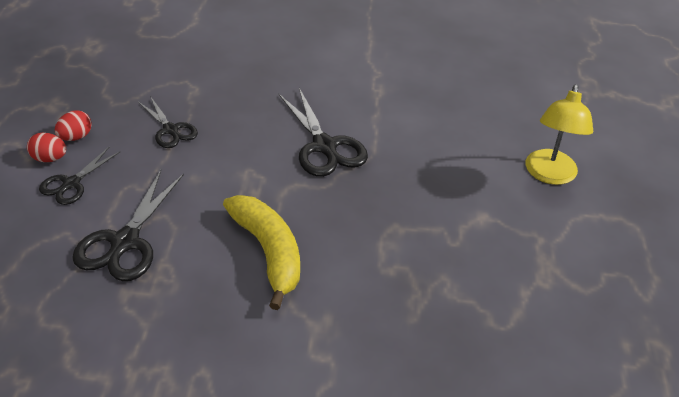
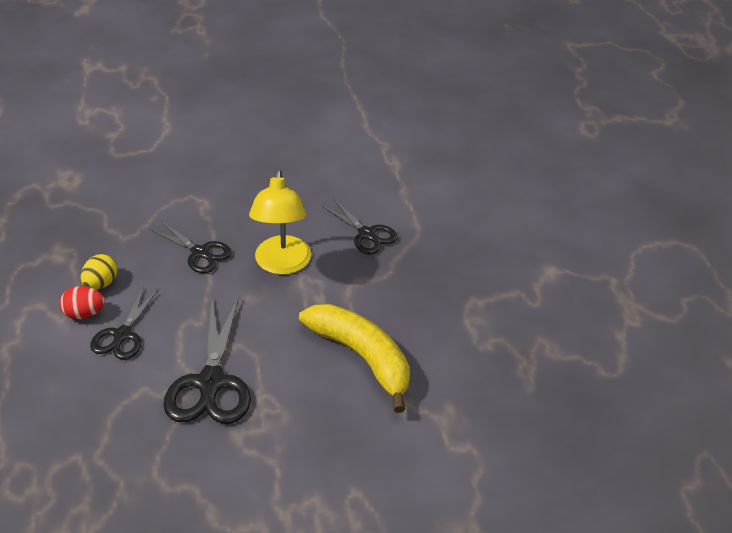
camera: 15 degrees left, 0 degrees up
red egg [55,110,92,141] -> yellow egg [81,254,118,290]
black scissors [279,88,368,177] -> black scissors [322,198,397,255], size x0.62
yellow lamp [526,84,593,185] -> yellow lamp moved to [249,169,311,275]

